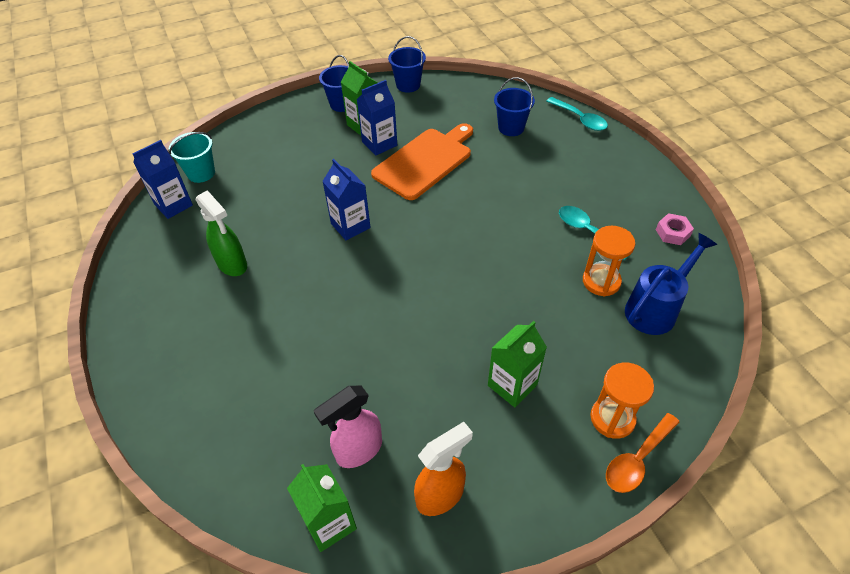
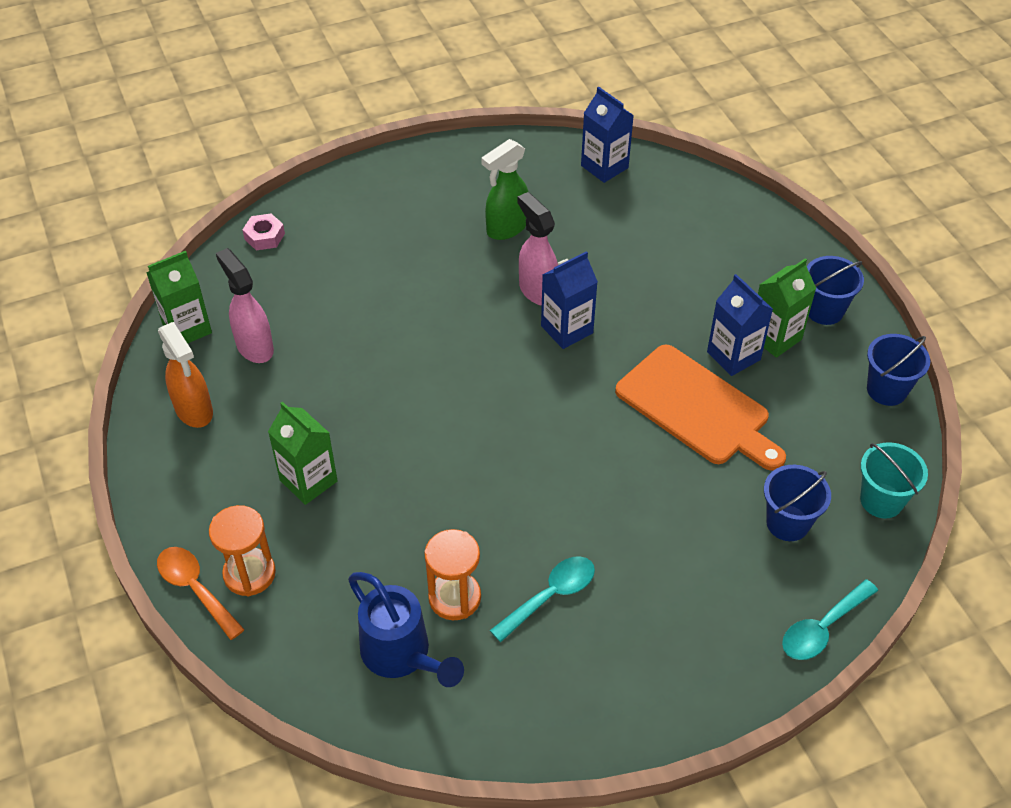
camera: 90 degrees right, 0 degrees up
turquoise bucket [169,132,215,183] -> turquoise bucket moved to [860,442,928,518]
pink nut [656,213,694,245] -> pink nut moved to [243,214,285,250]
none -> pink spray bottle [518,192,558,306]

